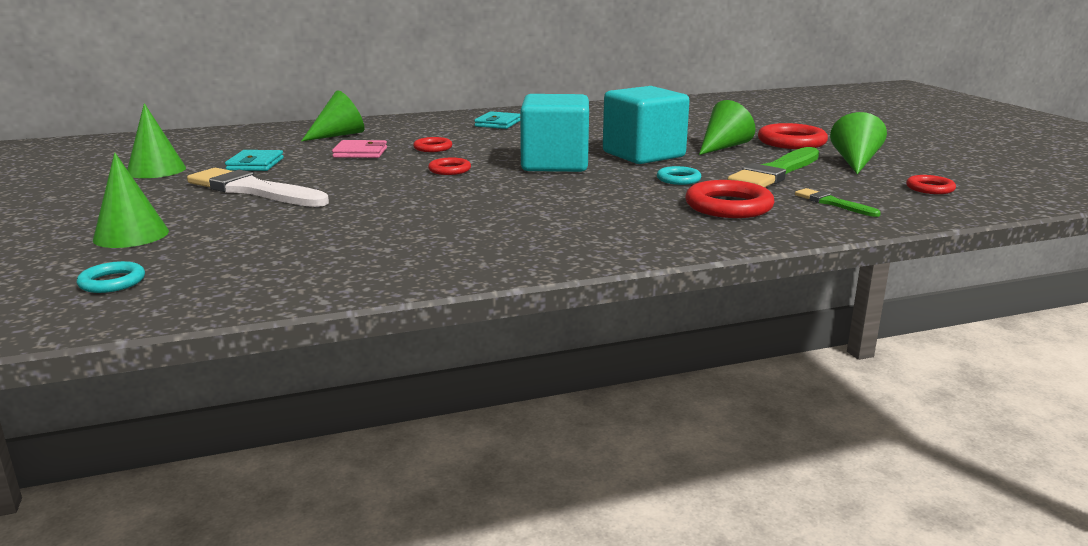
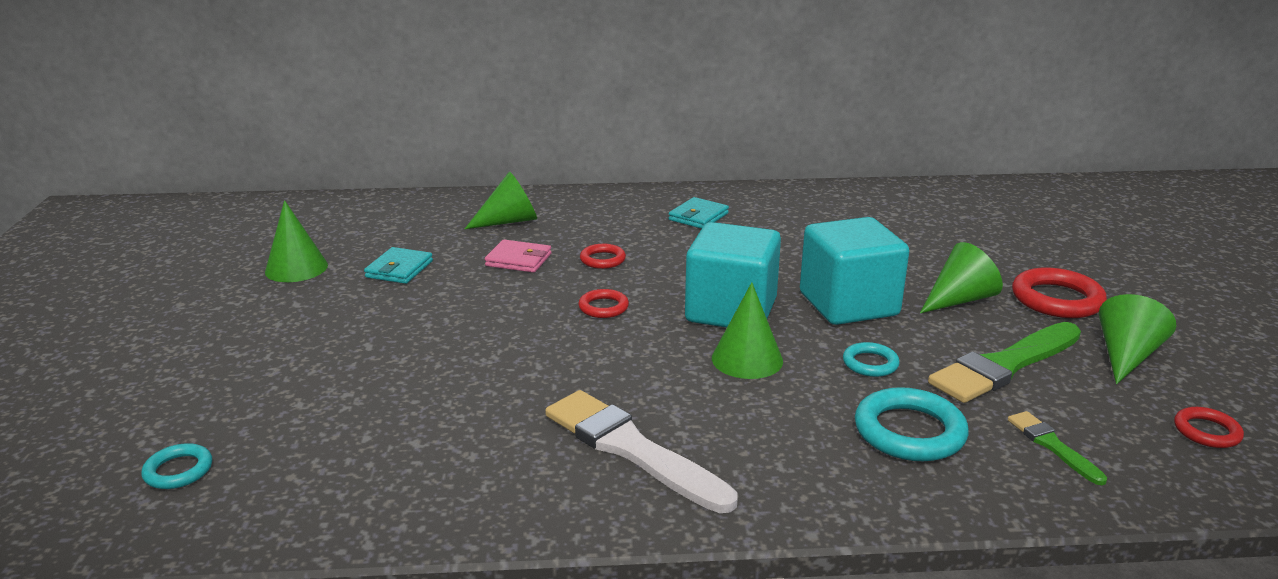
camera: 15 degrees right, 5 degrees up
green cone [93,153,169,248] -> green cone moved to [712,282,783,379]
white brush [187,168,329,207] -> white brush moved to [545,390,738,513]
red ring [685,180,775,218] -> turquoise ring [855,387,969,461]

